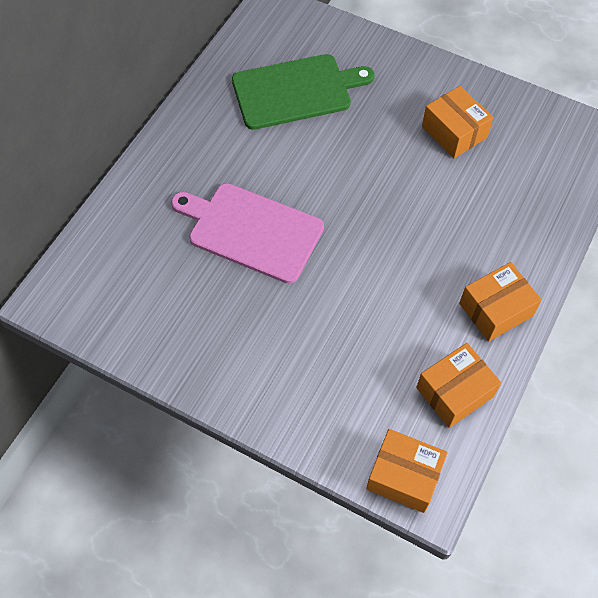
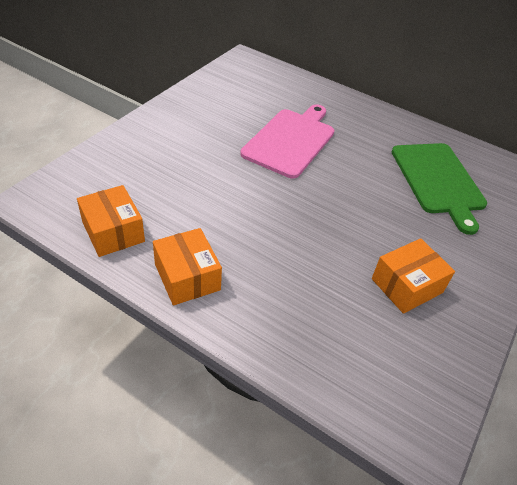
camera: 90 degrees right, 15 degrees down
orange box [366,429,448,513] -> none

